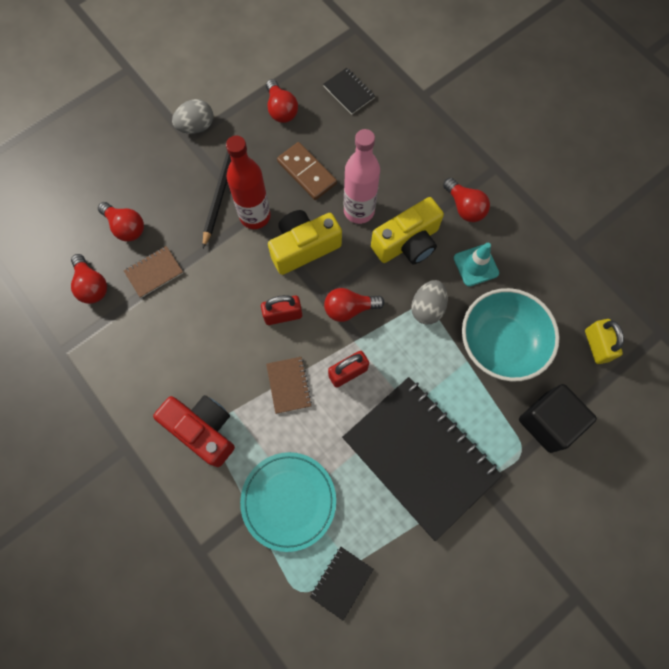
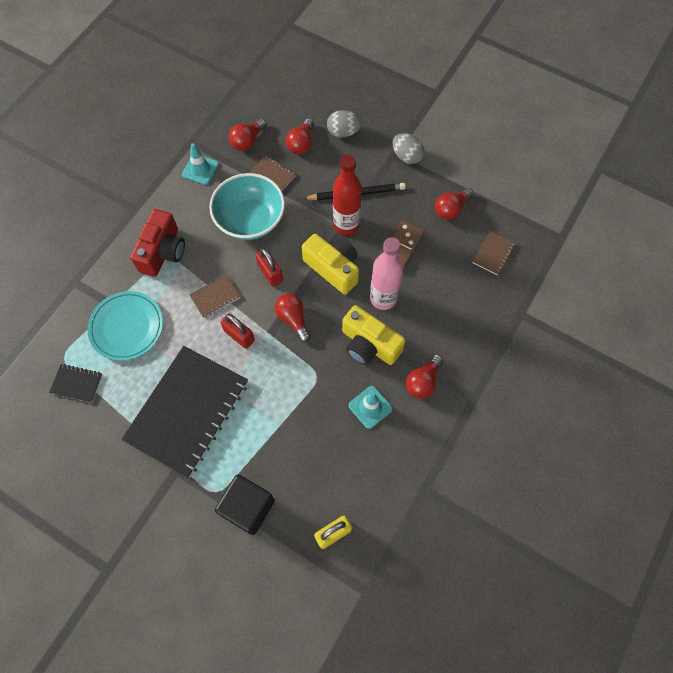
camera: 70 degrees right, 5 degrees down
black notebook [323,68,375,115] -> brown notebook [472,231,516,275]
grey egg [411,280,448,324] -> grey egg moved to [327,110,362,138]
turquoise bowl [462,288,559,381] -> turquoise bowl moved to [209,173,285,240]
none -> turquoise traffic cone [182,143,219,185]

